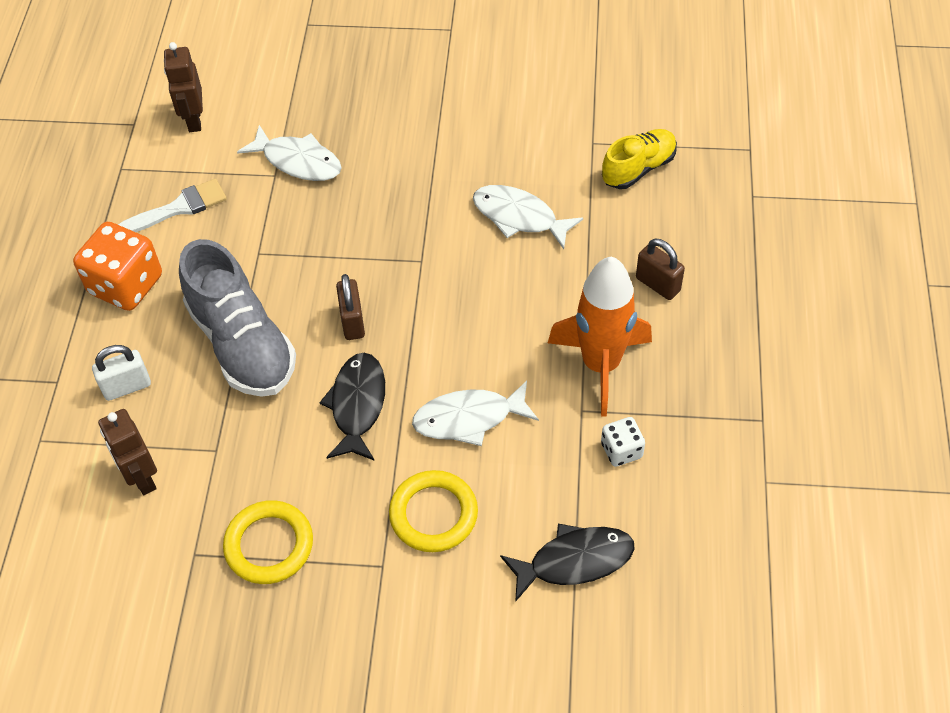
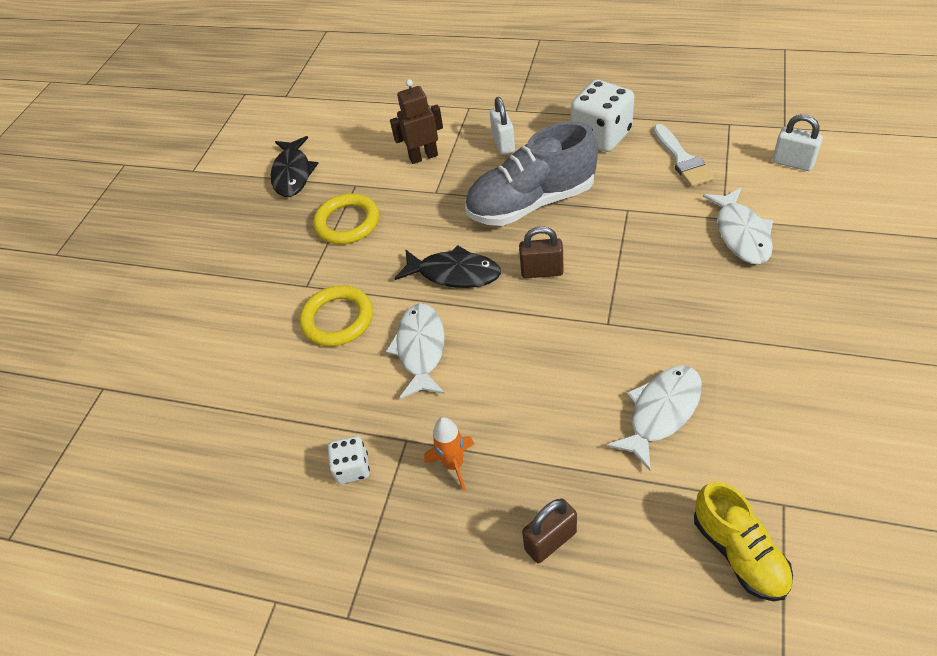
camera: 105 degrees right, 5 degrees down
orange dice [73,222,162,311] -> white dice [571,80,634,152]
brown robot [164,42,203,132] -> white padlock [772,114,823,171]
white fish [237,125,342,181] -> white fish turned 45 degrees counterclockwise [703,188,773,264]
black fish [500,524,635,601] -> black fish moved to [271,136,319,197]
orange rocket [548,256,652,416] -> orange rocket [424,417,474,491], size x0.49

